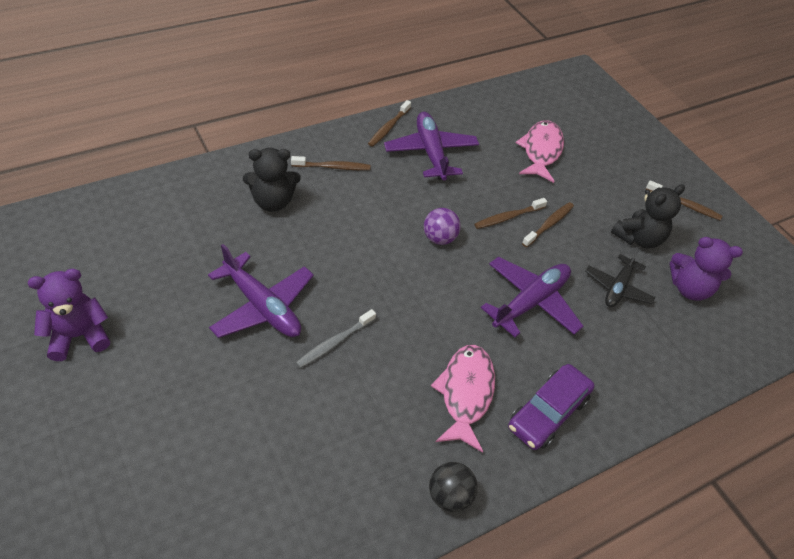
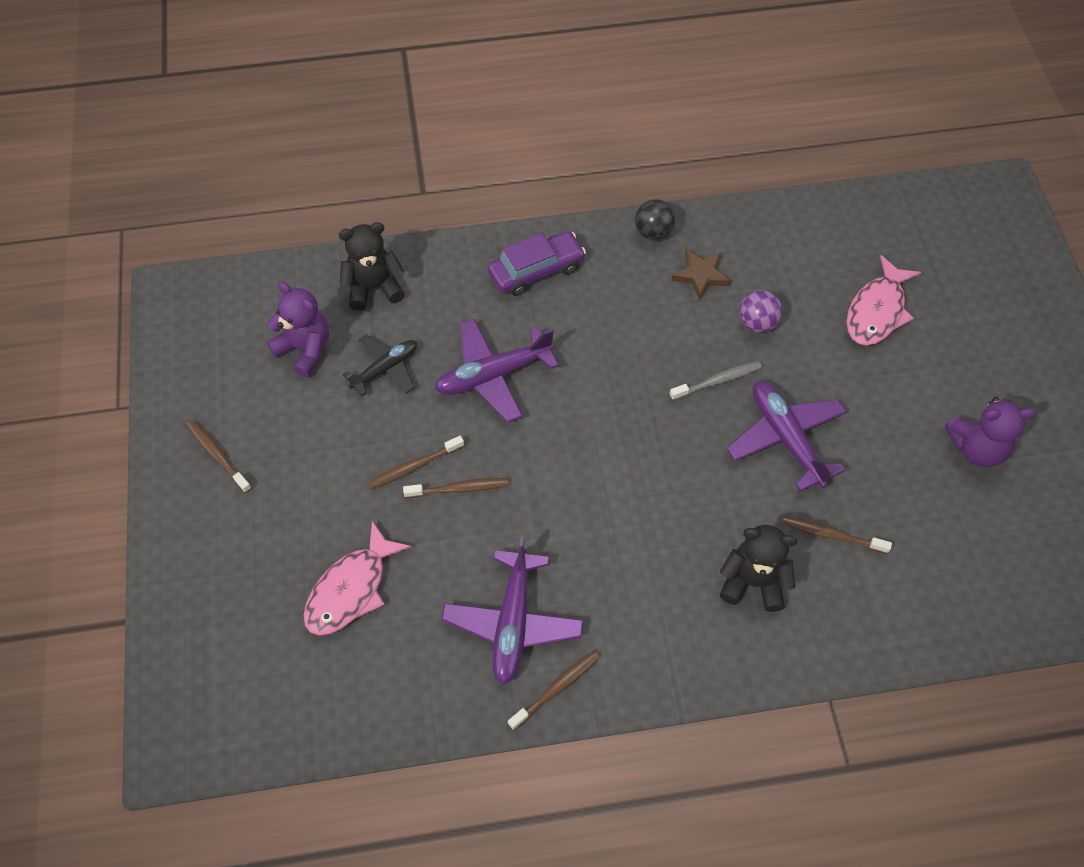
camera: 155 degrees left, 10 degrees up
brown toothbrush [291,156,370,170] -> brown toothbrush moved to [782,516,892,554]
purple ball [424,208,461,245] -> purple ball moved to [739,290,782,333]
pink fish [431,345,495,453] -> pink fish moved to [847,255,922,345]
black teddy bear [611,184,685,248] -> black teddy bear moved to [339,222,405,311]
none -> brown star [672,249,731,300]

